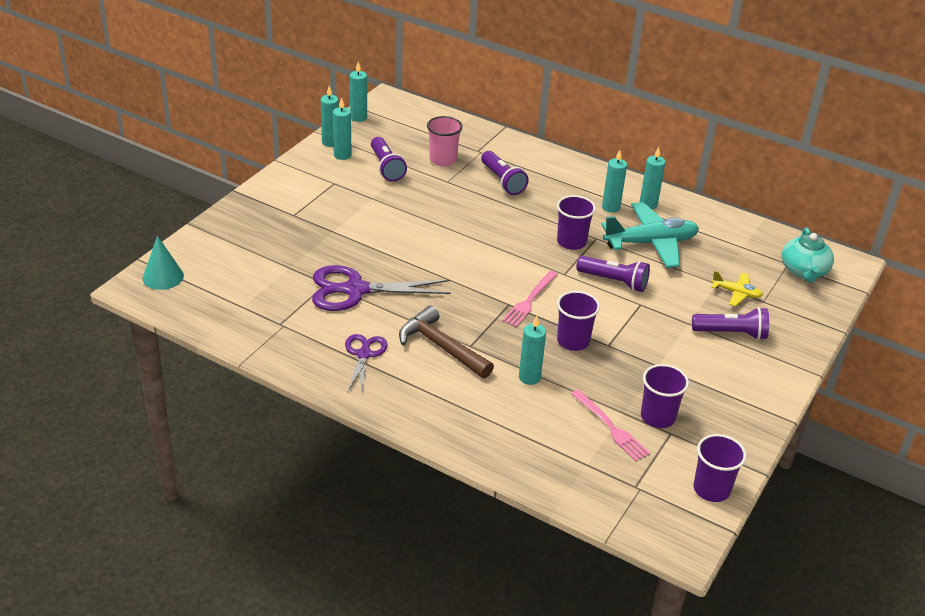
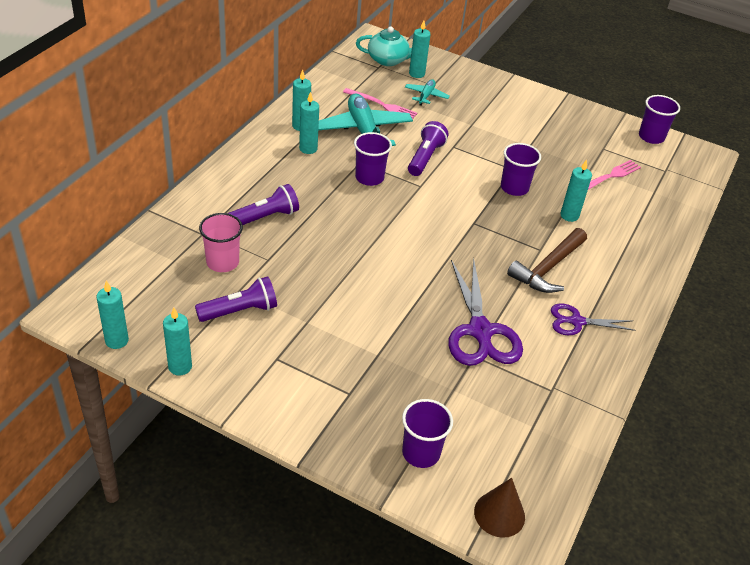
camera: 95 degrees left, 5 degrees up
turquoise cone [143,236,184,290] -> brown cone [474,478,525,538]
turquoise candle [333,98,352,160] -> turquoise candle moved to [409,20,431,78]
pink fork [502,270,558,327] -> pink fork moved to [343,88,418,119]
purple cup [641,364,689,428] -> purple cup moved to [402,399,453,468]
purple flashlight [692,307,769,340] -> none
yellow plane [712,271,763,306] -> turquoise plane [405,79,450,106]

